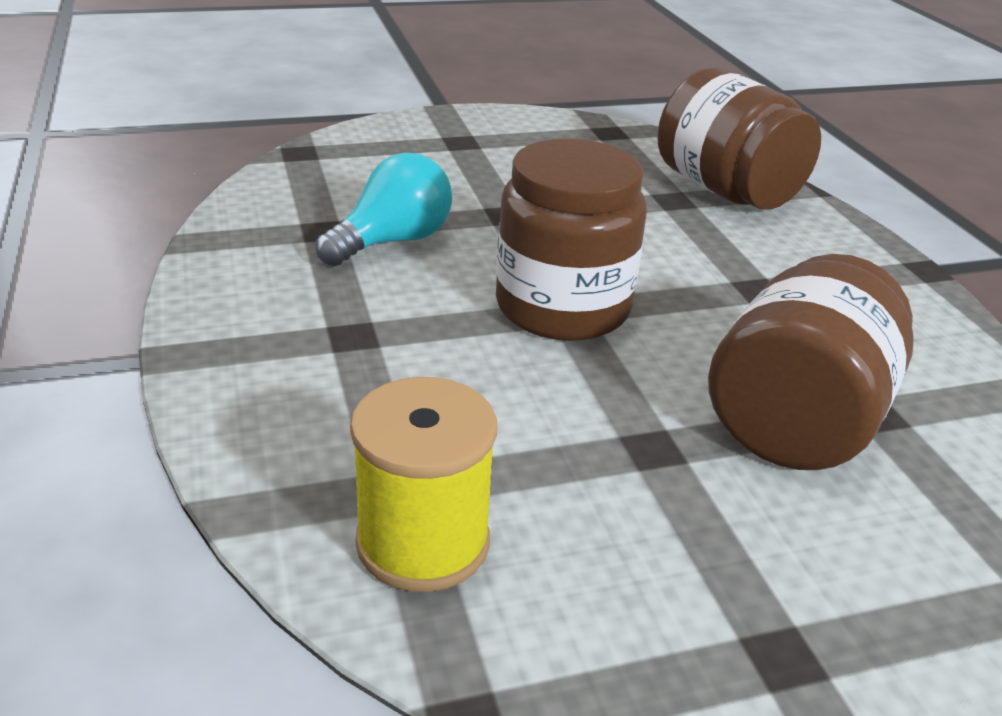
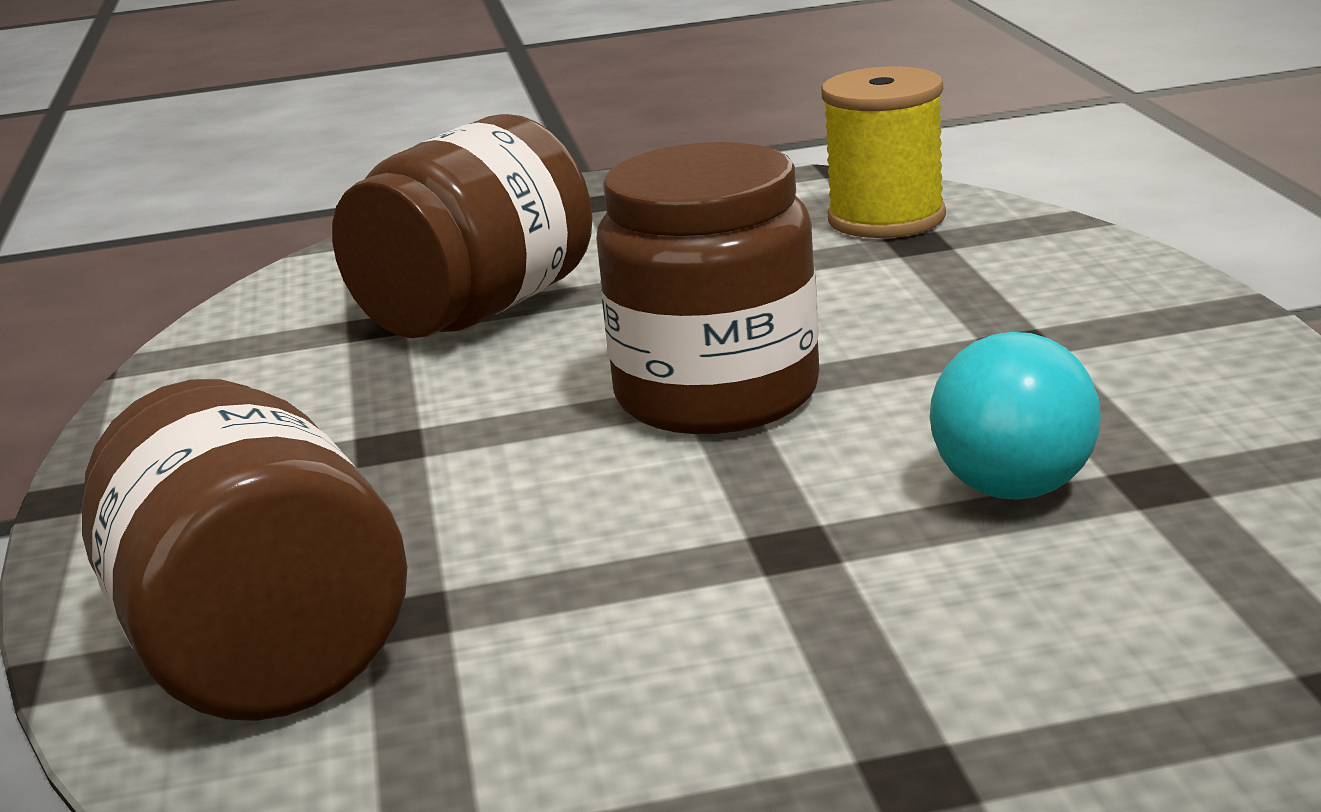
camera: 170 degrees left, 10 degrees down
turquoise light bulb [316,153,452,266] -> turquoise light bulb turned 45 degrees counterclockwise [930,332,1101,500]

